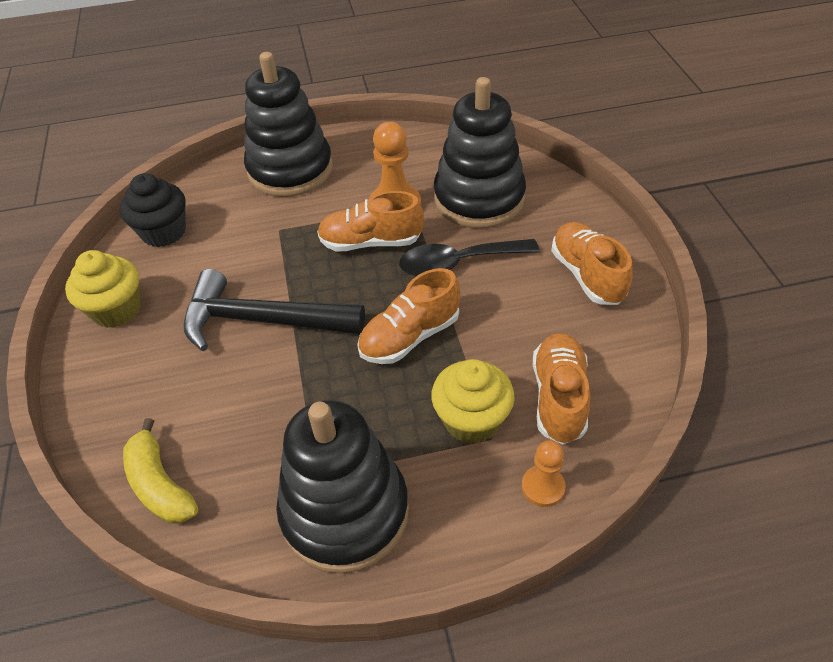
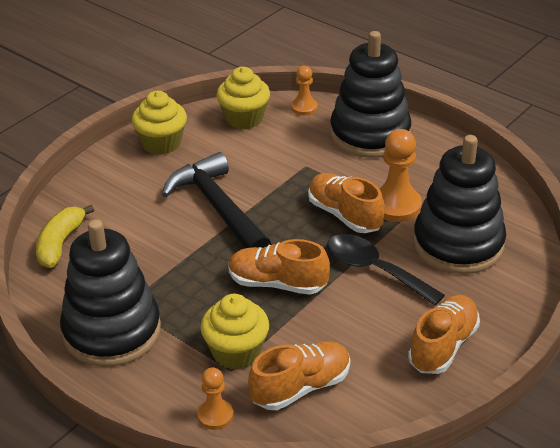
camera: 50 degrees right, 10 degrees down
black cupcake [120,173,186,247] -> yellow cupcake [216,67,270,129]
none -> orange pawn [291,66,317,115]

